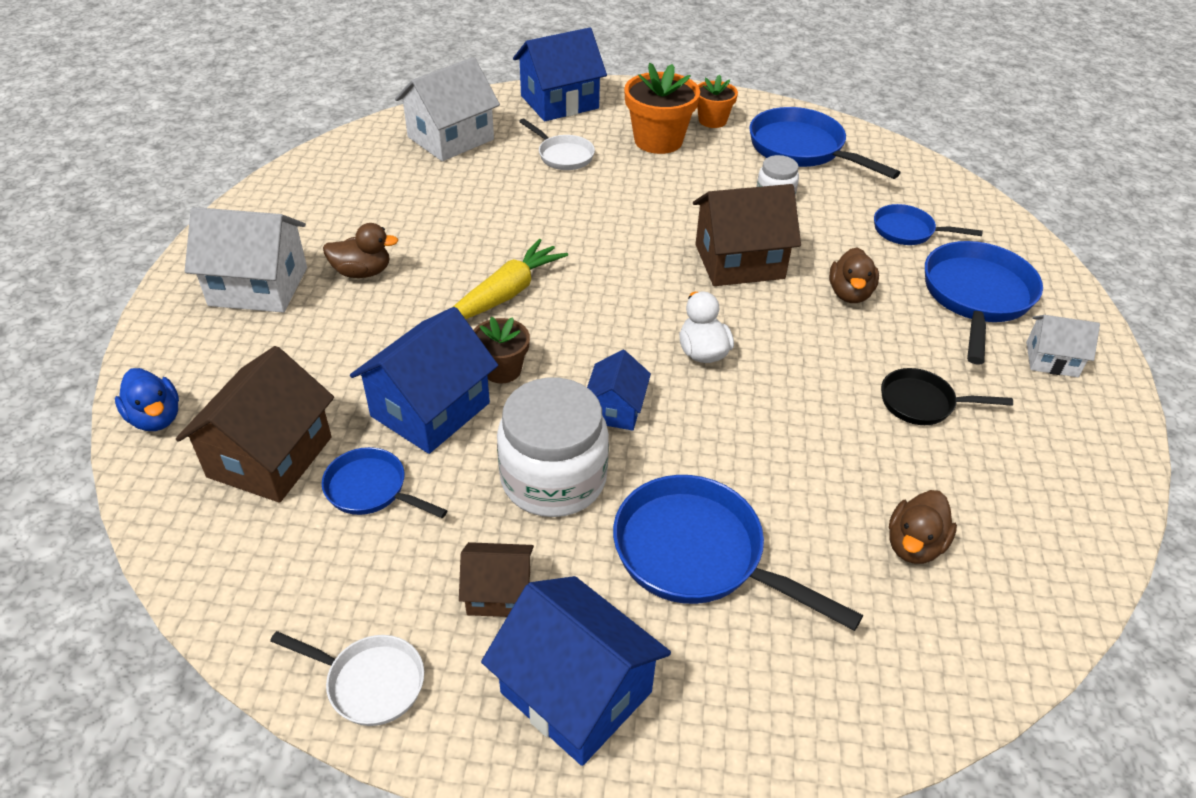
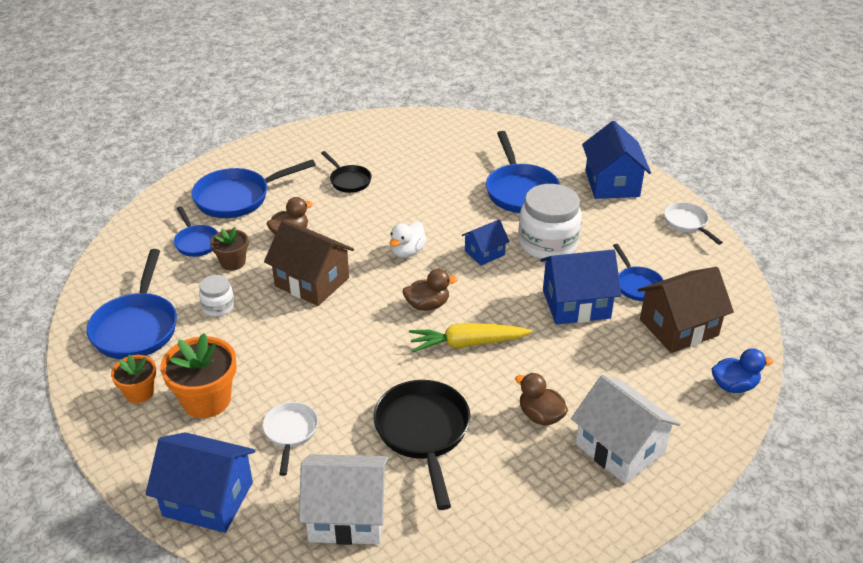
camera: 135 degrees left, 5 degrees down
blue duck [115,368,179,431] -> blue duck turned 75 degrees clockwise [712,349,773,393]
brown house [459,542,534,617] -> none
brown flower pot [474,317,530,383] -> brown flower pot moved to [210,227,249,271]
brown duck [889,490,957,564] -> brown duck moved to [403,269,458,311]
white house [1026,315,1100,377] -> none
none -> black pan [373,380,471,510]

